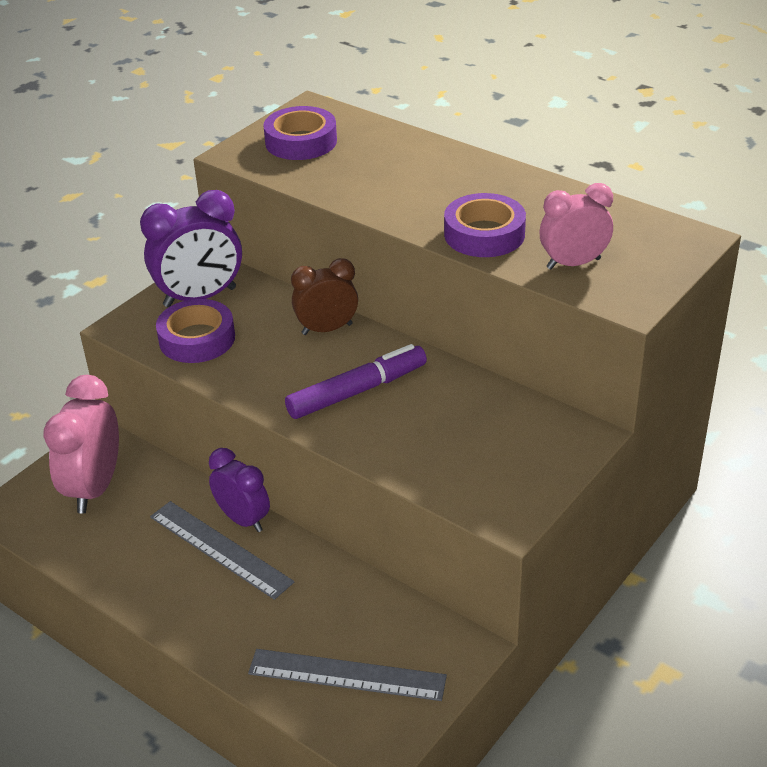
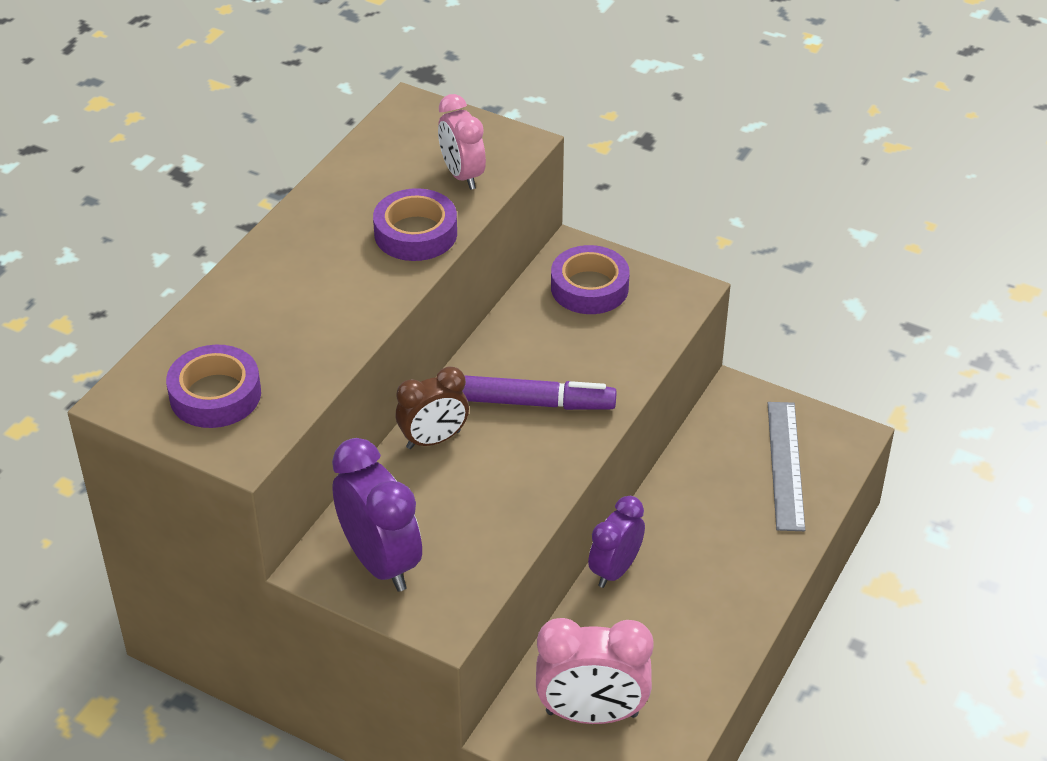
camera: 100 degrees left, 5 degrees up
grey ruler [150,501,294,600] -> none
purple tape [156,299,235,363] -> purple tape moved to [551,245,630,314]
purple marker [285,344,427,419] -> purple marker turned 135 degrees clockwise [462,375,617,410]
brown clock [291,258,358,335] -> brown clock turned 90 degrees counterclockwise [396,366,469,449]

